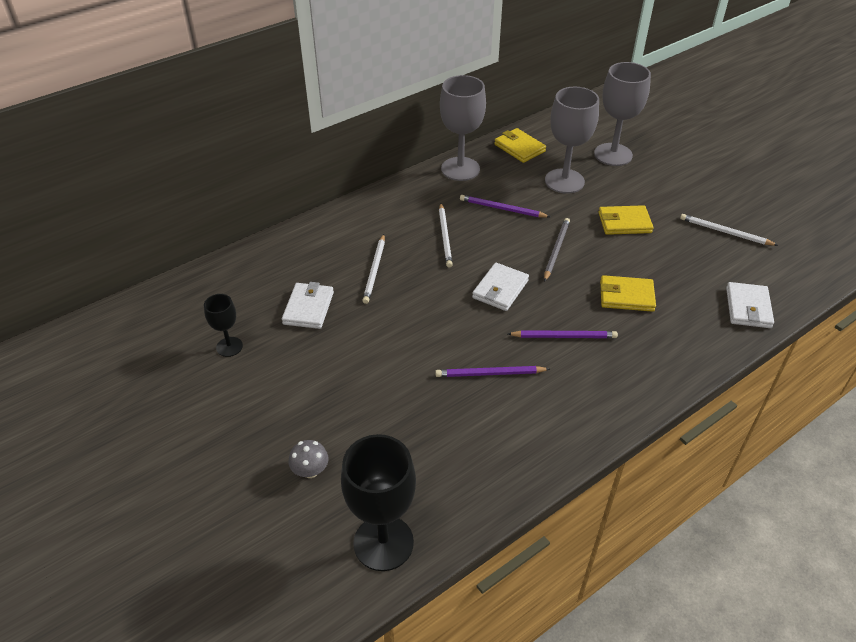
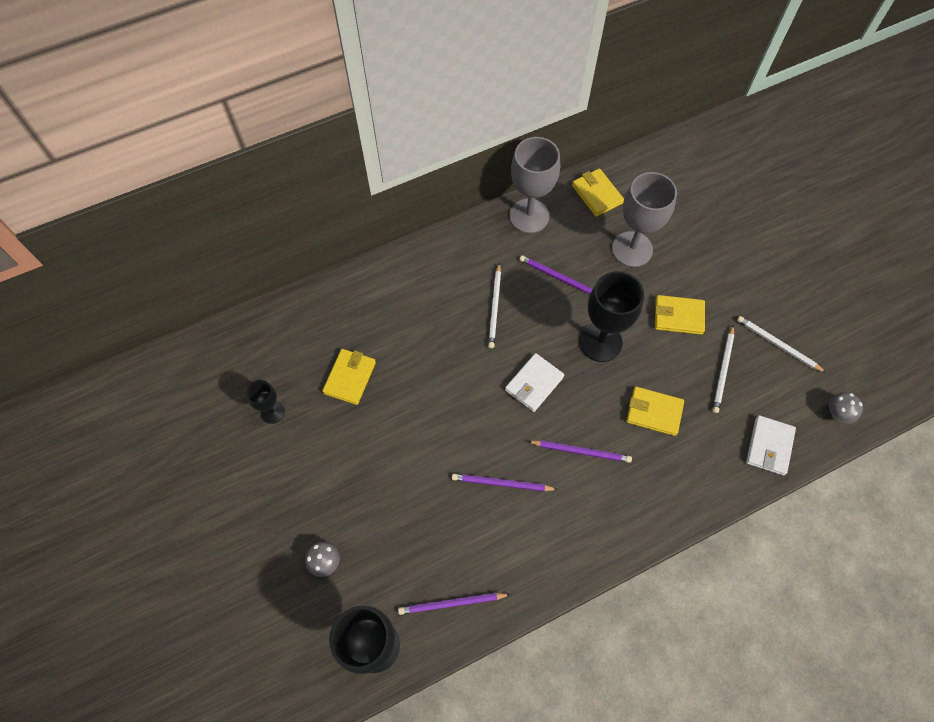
camera: 10 degrees right, 20 degrees up
white wallet [282,282,334,329] -> yellow wallet [322,349,376,405]
white pencil [362,234,385,304] -> white pencil moved to [712,325,734,413]
grey pencil [544,218,570,282] -> black goblet [579,271,644,362]
grey goblet [594,62,651,166] -> none
none -> purple pencil [398,593,511,615]
none -> grey mushroom [829,392,863,423]

